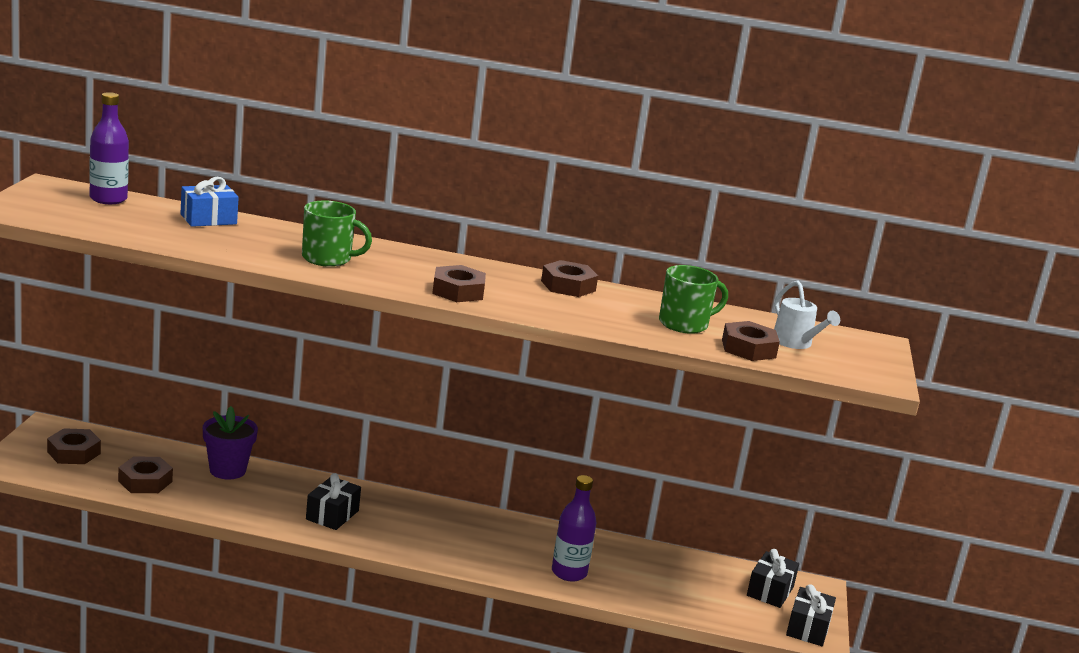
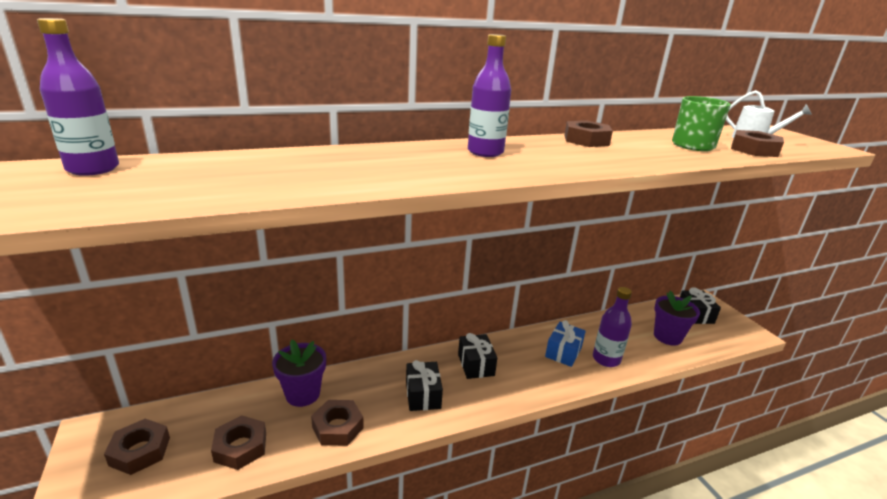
camera: 30 degrees left, 5 degrees up
blue gift [181,177,239,227] -> blue gift moved to [545,320,586,367]
green mug [302,201,372,267] -> none
brown nut [432,265,486,302] -> brown nut moved to [311,400,364,446]
black gift [786,584,836,646] -> black gift moved to [458,333,497,379]
none -> purple bottle [468,34,511,157]
none -> purple flower pot [654,291,700,345]

